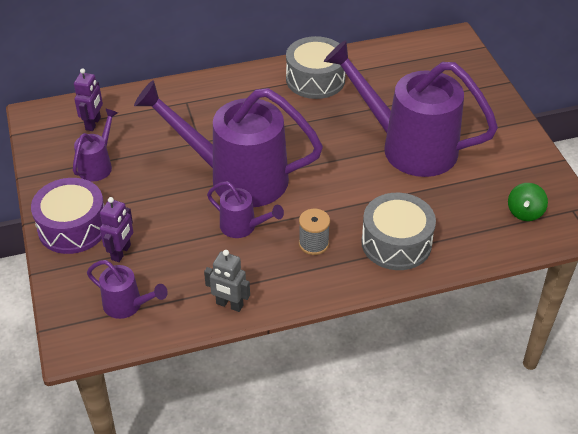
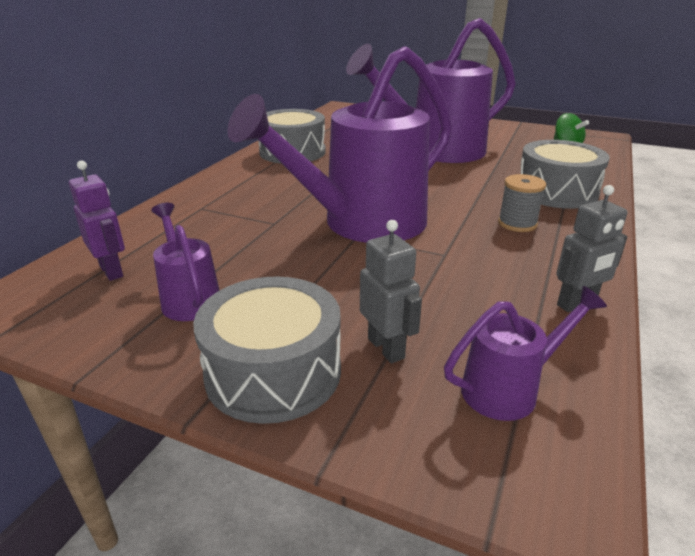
camera: 50 degrees left, 15 degrees down
purple drum [31,178,104,254] -> grey drum [193,276,341,424]
purple robot [100,197,133,262] -> grey robot [360,220,422,363]
purple watering can [207,181,284,238] -> none

